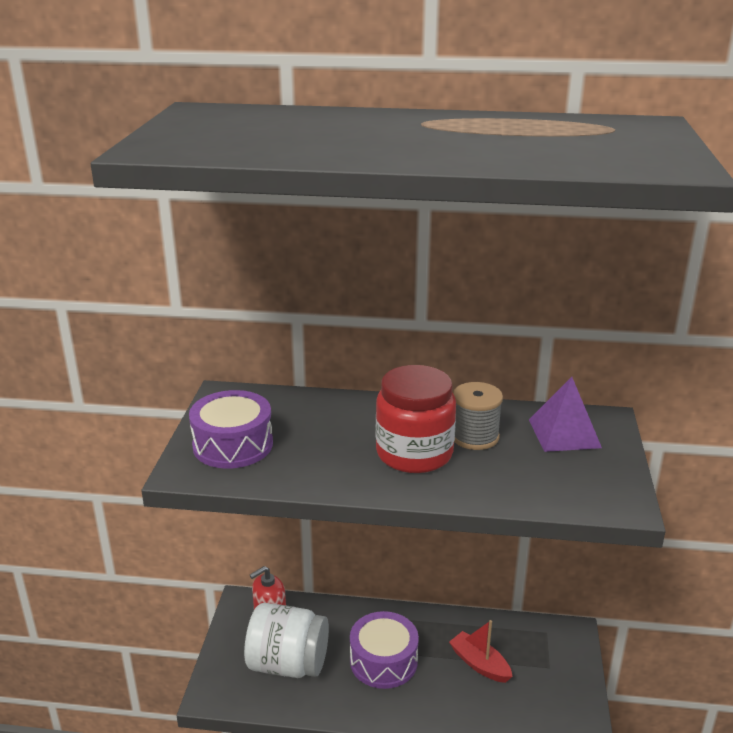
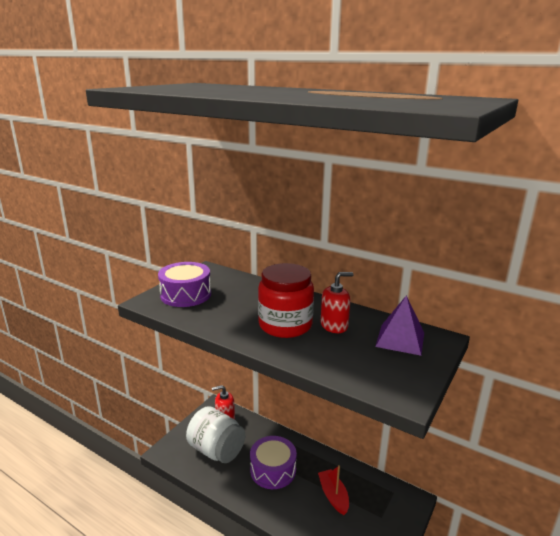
camera: 25 degrees right, 5 degrees down
grey spool [453,382,503,450] -> red soap dispenser [321,272,354,333]

